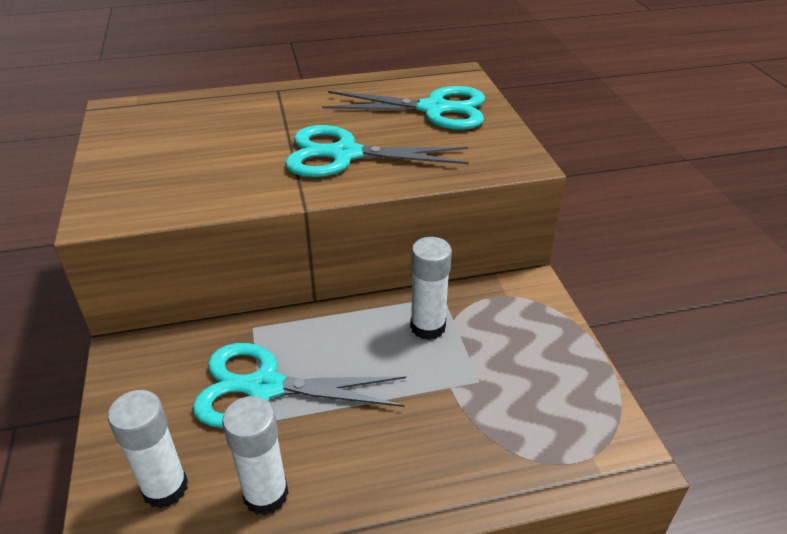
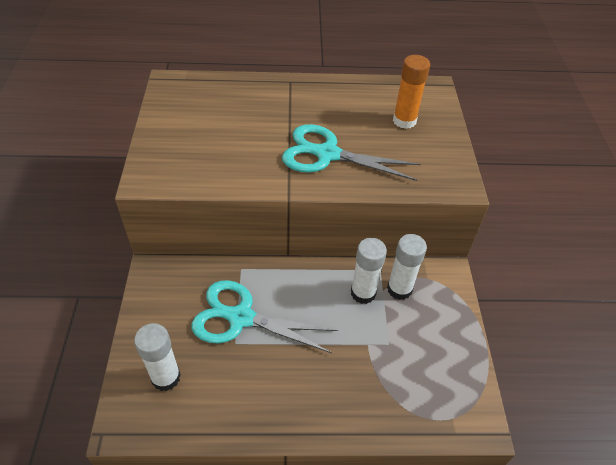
camera: 10 degrees right, 10 degrees up
white glue stick [222,396,289,515] -> white glue stick moved to [387,234,427,300]
turquoise scissors [322,86,485,130] -> orange glue stick [393,55,430,129]

